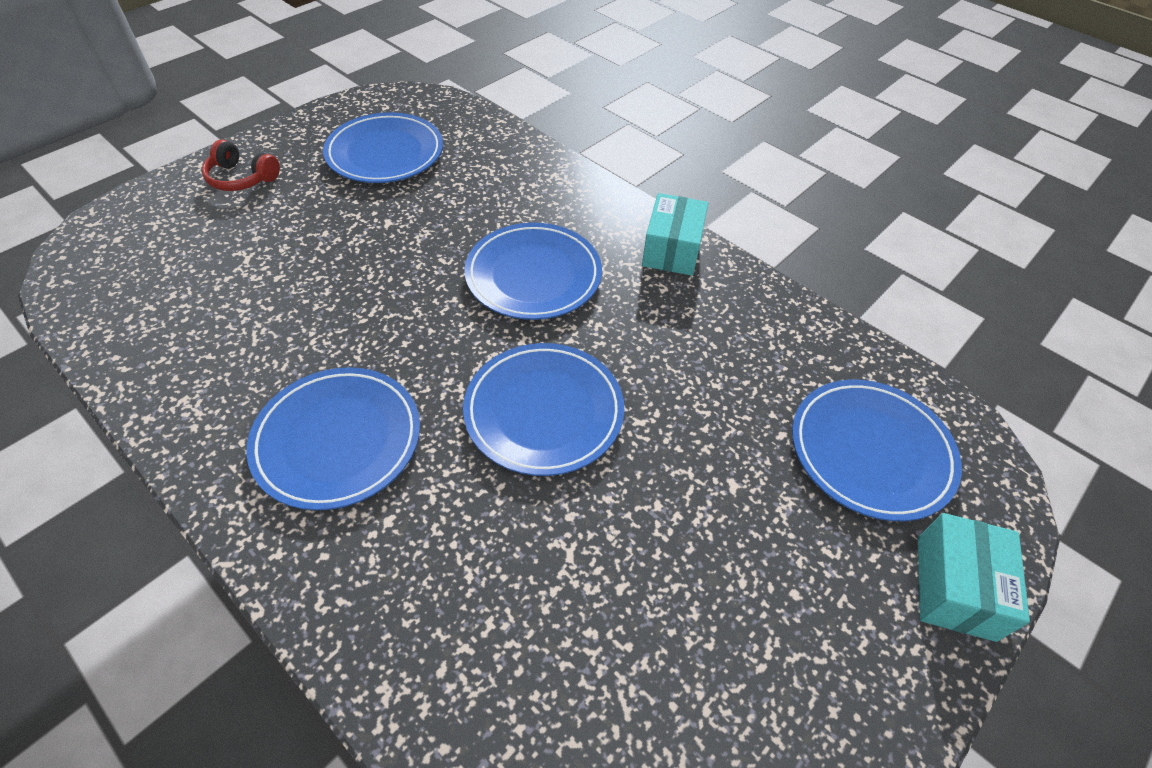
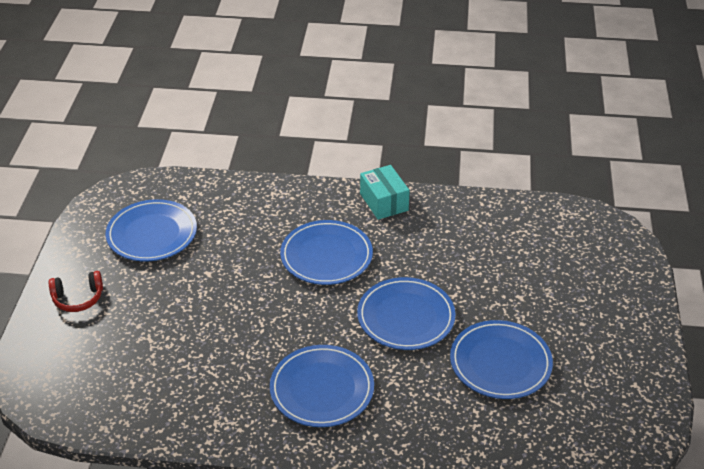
camera: 35 degrees left, 10 degrees down
blue plate [792,379,962,521] -> blue plate moved to [450,320,553,399]
turquoise box [918,513,1030,642] -> none

